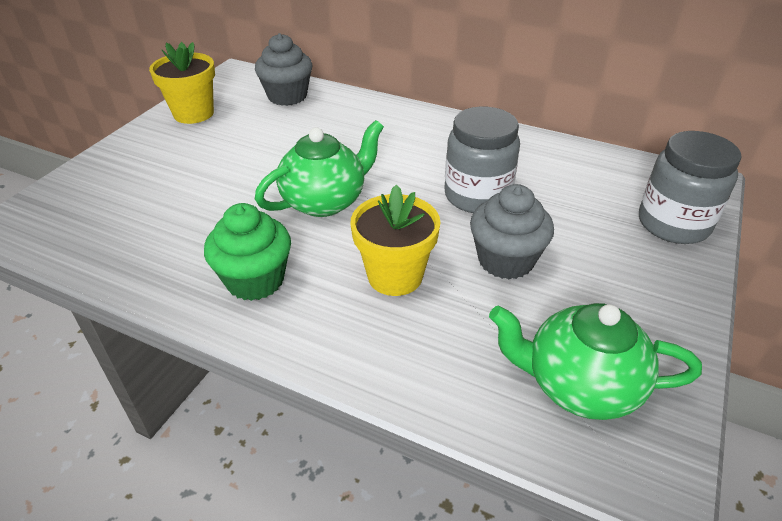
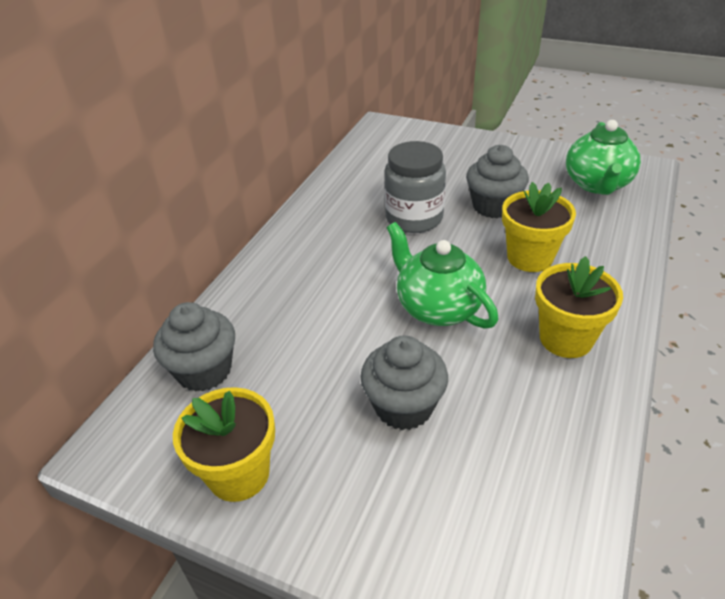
camera: 90 degrees left, 0 degrees up
green cupcake [204,203,291,301] -> yellow flower pot [535,256,623,358]
grey jar [639,131,742,244] -> none
none -> grey cupcake [361,336,448,430]

